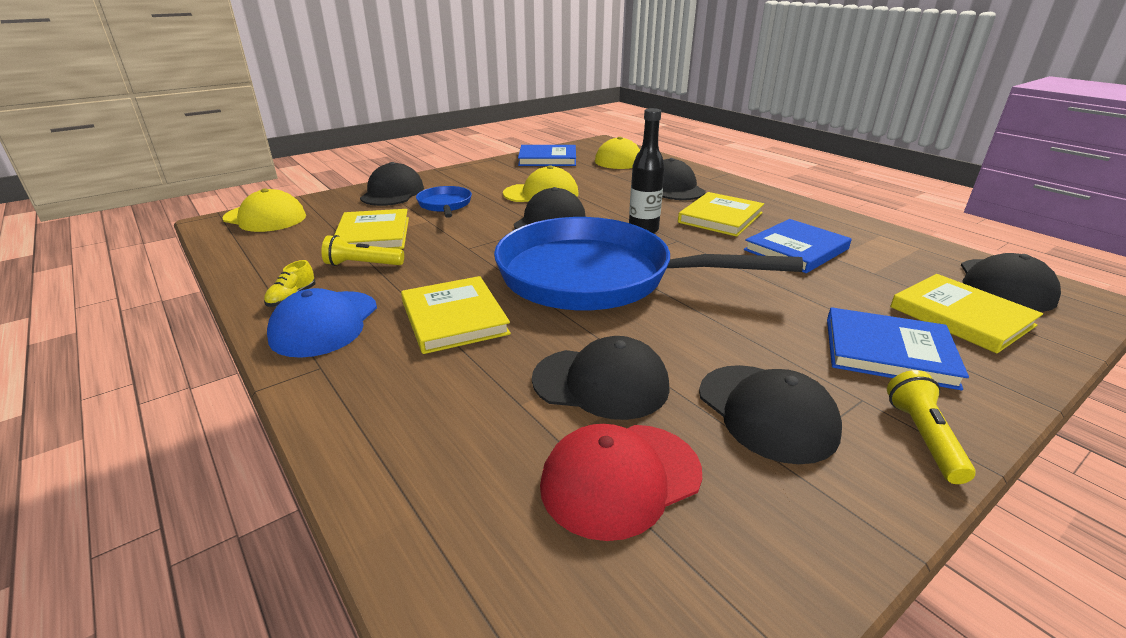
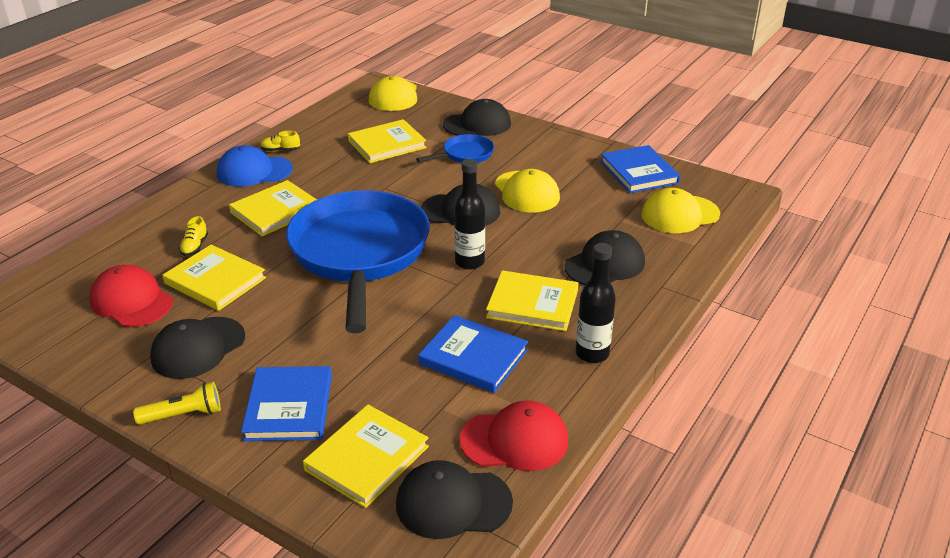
camera: 70 degrees right, 5 degrees up
yellow flashlight [321,235,404,266] -> none
black cap [532,336,670,420] -> yellow book [163,245,266,311]
none -> yellow shoe [179,216,208,256]
none -> red cap [459,400,568,471]
none -> black bottle [576,243,616,363]

